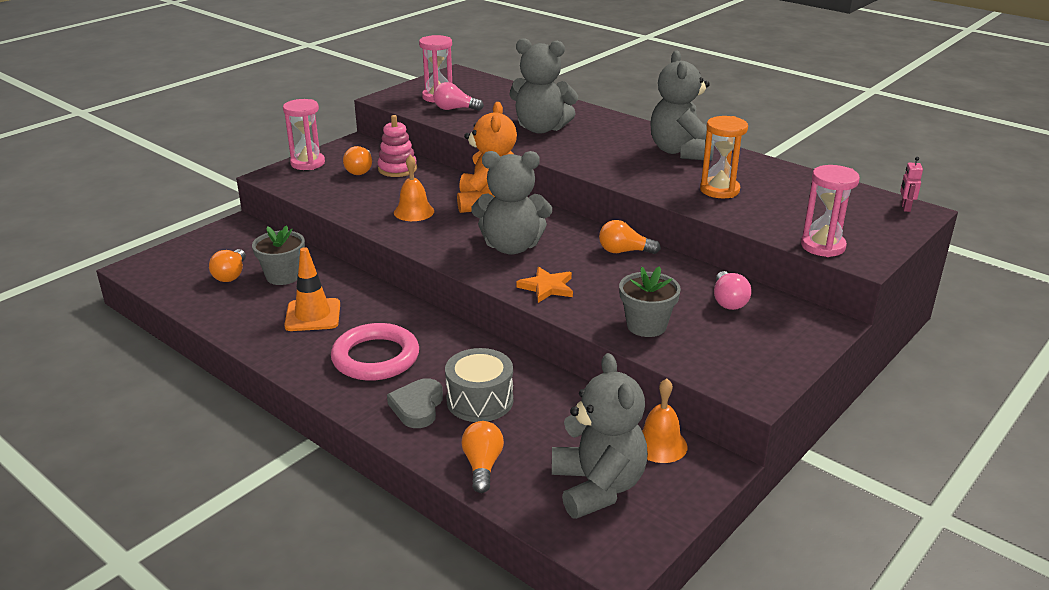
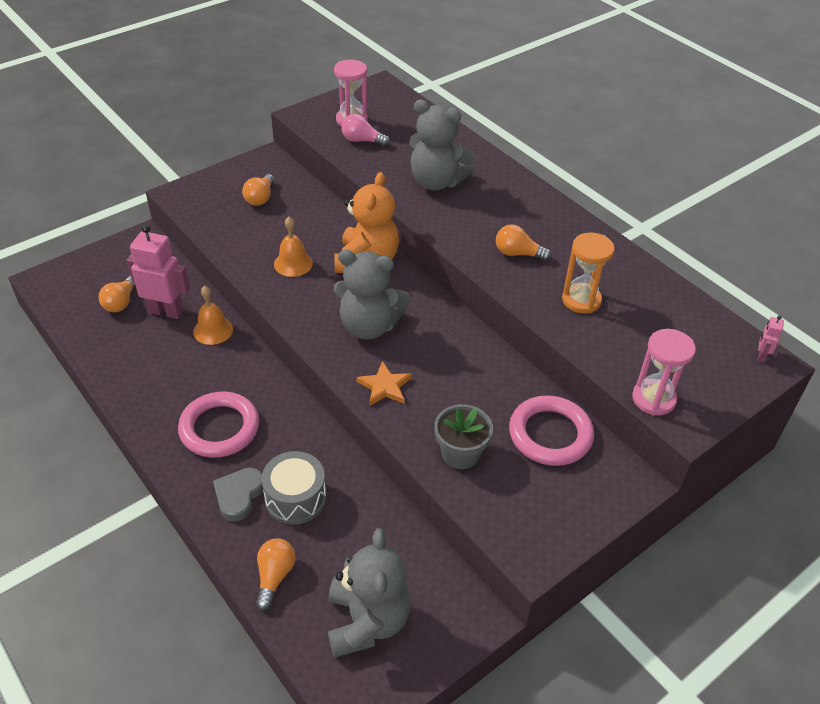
camera: 10 degrees right, 15 degrees up
grey flower pot [252,225,305,285] -> pink robot [127,224,190,319]
pink hourglass [283,99,325,170] -> none
orange traffic cone [284,247,340,331] -> none
pink stacking toy [377,115,417,177] -> none
orange light bulb [599,220,661,254] -> orange light bulb moved to [496,224,551,261]
orange bell [642,378,688,463] -> orange bell moved to [193,286,233,345]
grey teddy bear [650,50,714,161] -> none
pink light bulb [714,271,752,310] -> pink ring [509,395,594,466]

